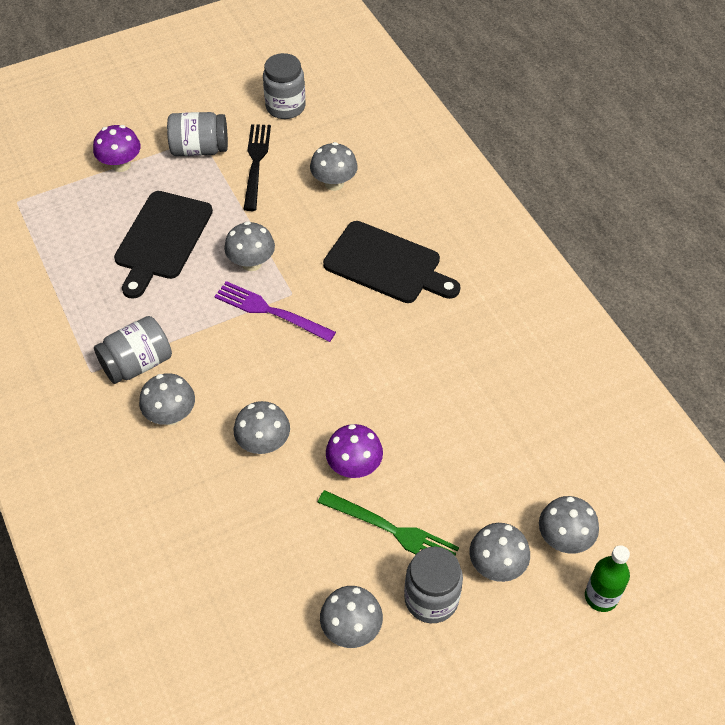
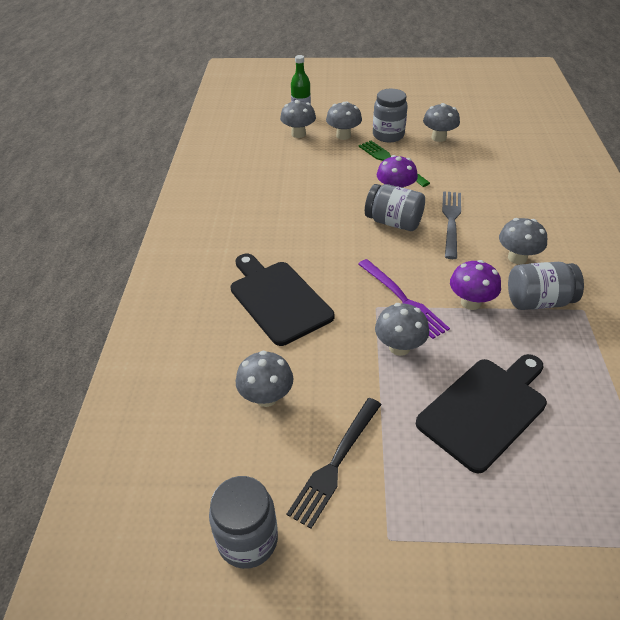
camera: 150 degrees left, 10 degrees down
purple mushroom [93,125,141,172] -> purple mushroom moved to [450,260,501,310]
grey jar [167,112,228,156] -> grey jar moved to [365,184,425,231]
grey mushroom [234,401,290,454] -> grey fork [442,191,461,259]

